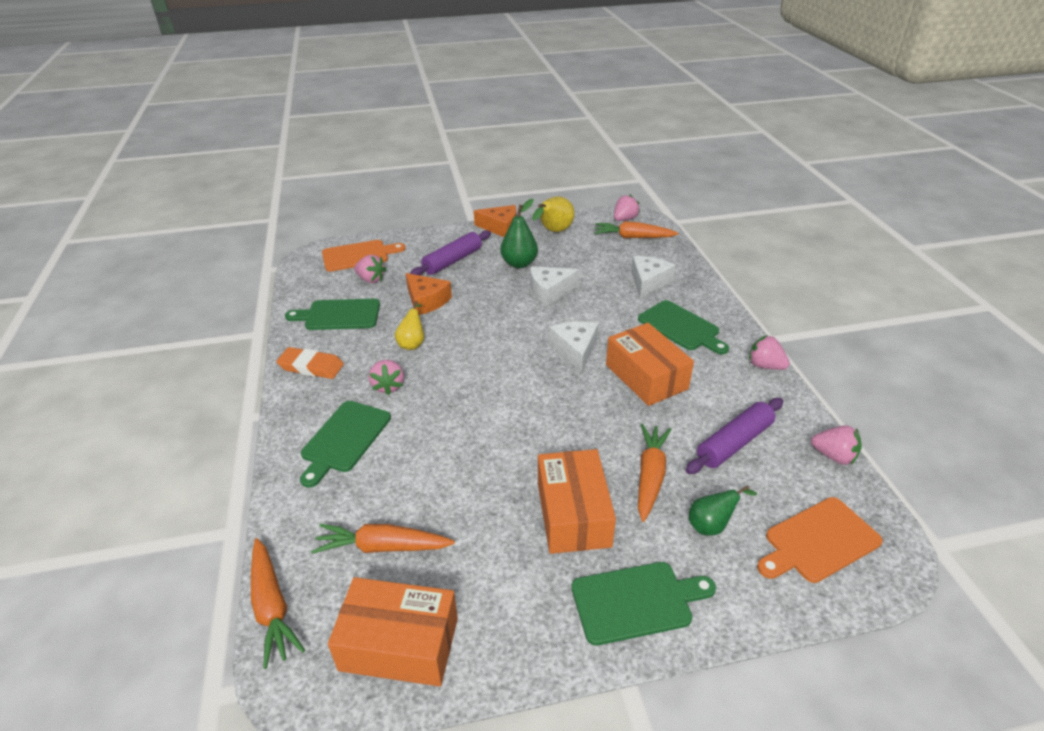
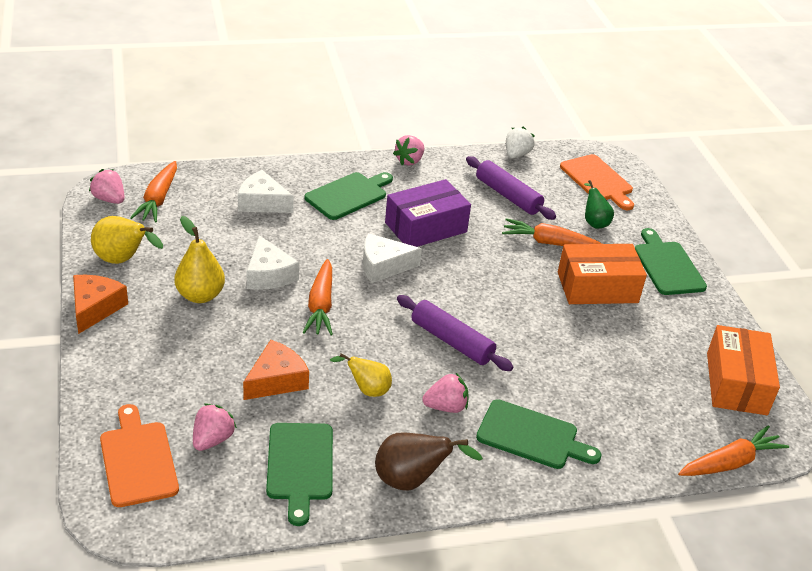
camera: 95 degrees left, 0 degrees up
orange eraser [276,347,344,379] -> brown pear [375,432,483,491]
orange carrot [311,524,455,554] -> orange carrot moved to [302,259,333,335]
purple rolling pin [410,230,491,275] -> purple rolling pin moved to [397,295,513,371]
green pear [500,199,538,268] -> yellow pear [174,216,225,303]
orange box [606,323,694,406] -> purple box [385,179,471,247]
pink strawberry [811,425,862,465] -> white strawberry [506,126,535,159]

